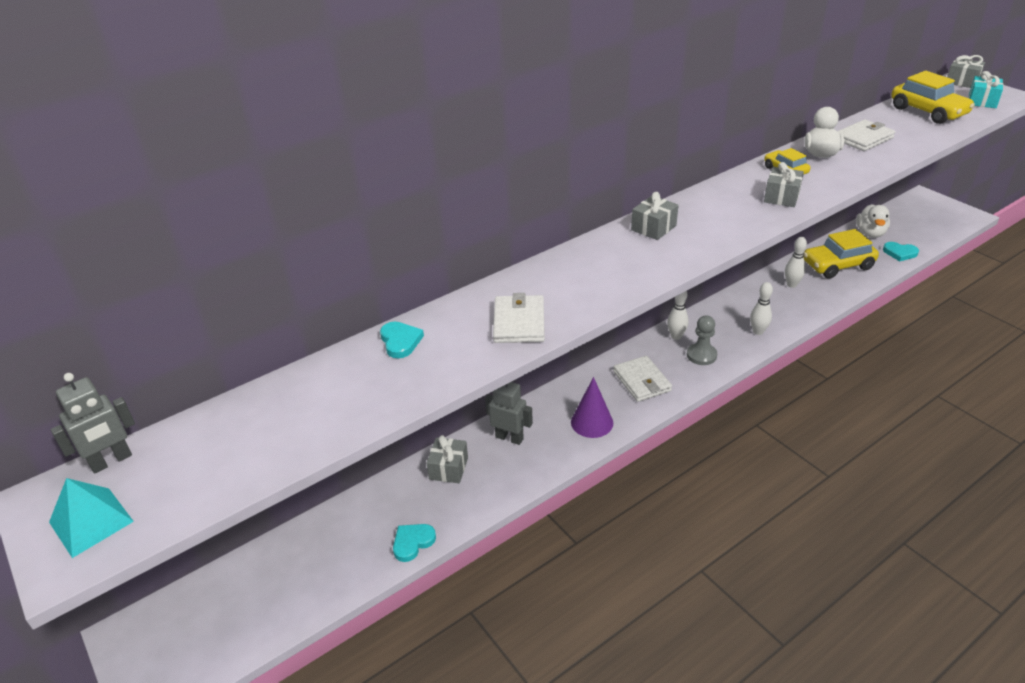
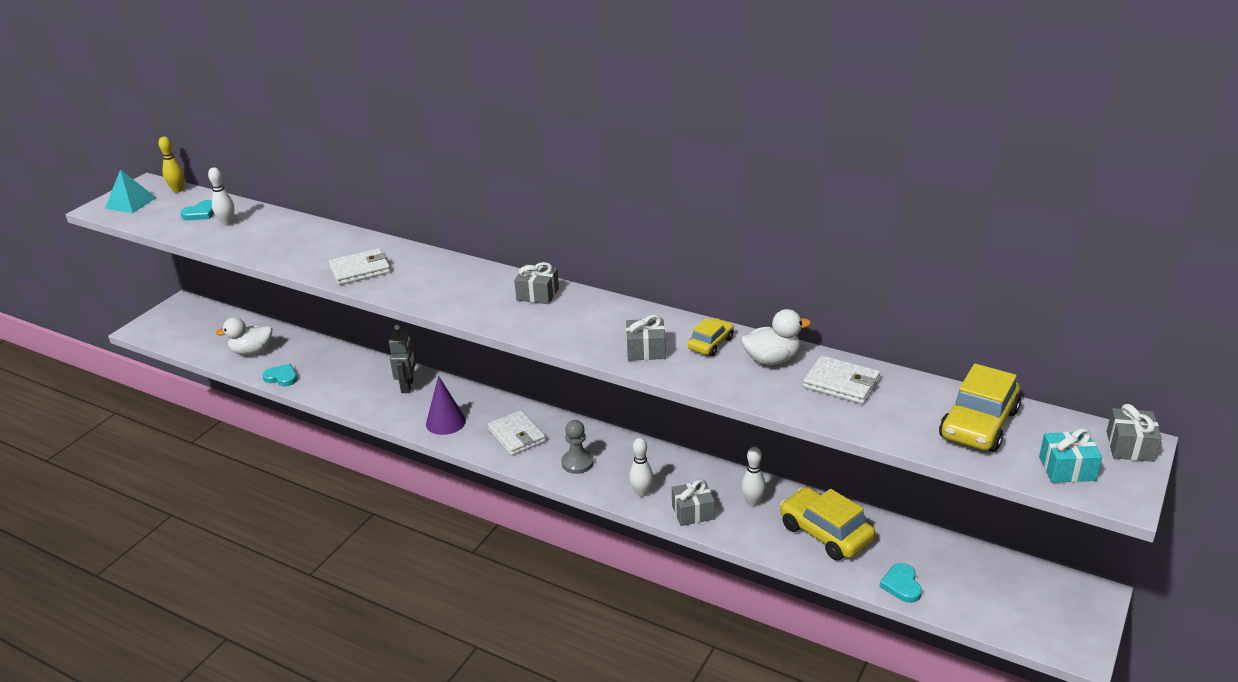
camera: 65 degrees right, 5 degrees down
grey robot [51,373,135,474] -> yellow bowling pin [159,137,184,193]
turquoise heart [380,322,424,358] -> turquoise heart moved to [180,200,214,220]
grey gift [426,435,468,483] -> grey gift moved to [672,479,715,526]
white wallet [613,356,672,402] -> white wallet turned 75 degrees counterclockwise [487,410,546,456]
white bowling pin [667,291,689,340] -> white bowling pin moved to [208,167,234,226]
white duck [856,204,890,238] -> white duck moved to [215,317,272,355]

